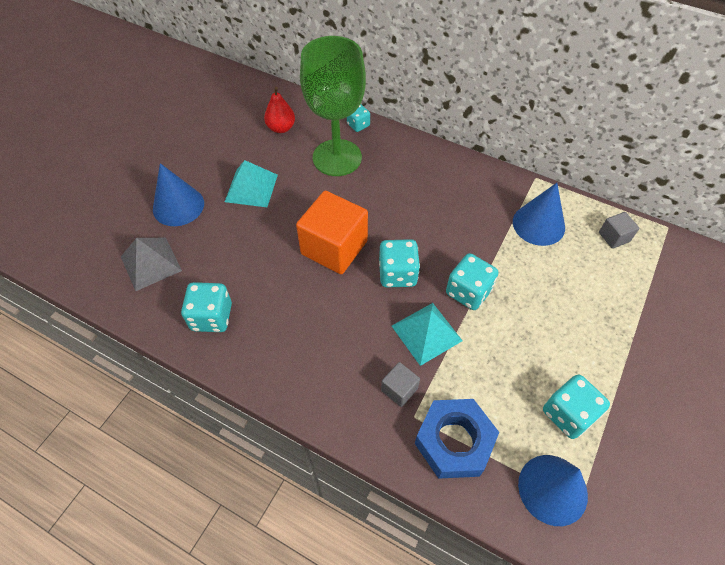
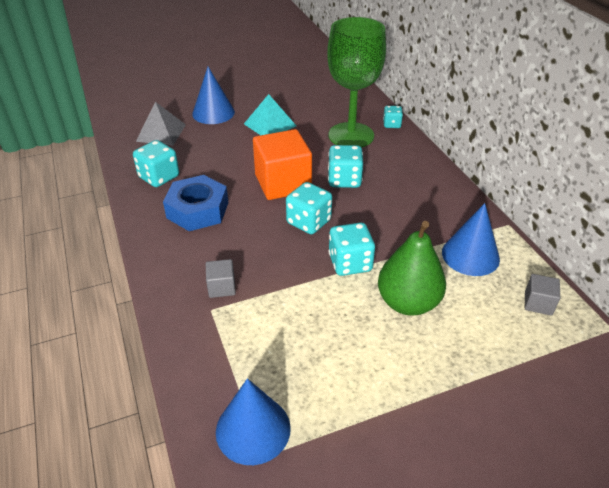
camera: 40 degrees right, 15 degrees down
red pear [264,87,295,133] -> none
turquoise pyramid [392,303,462,366] -> none
blue nut [415,399,499,479] -> blue nut moved to [163,175,228,231]
turquoise dice [543,374,610,439] -> turquoise dice moved to [328,145,363,188]
none -> green pear [378,221,446,316]

